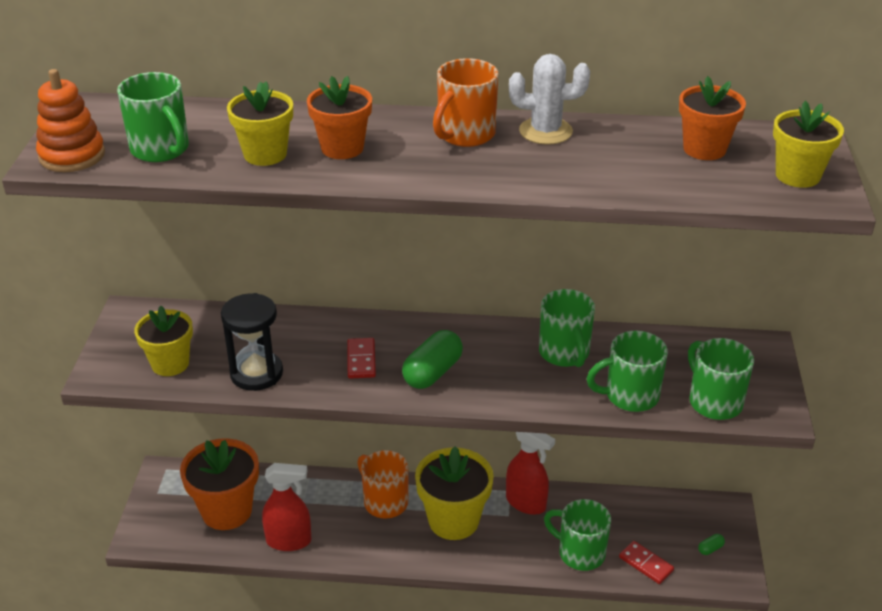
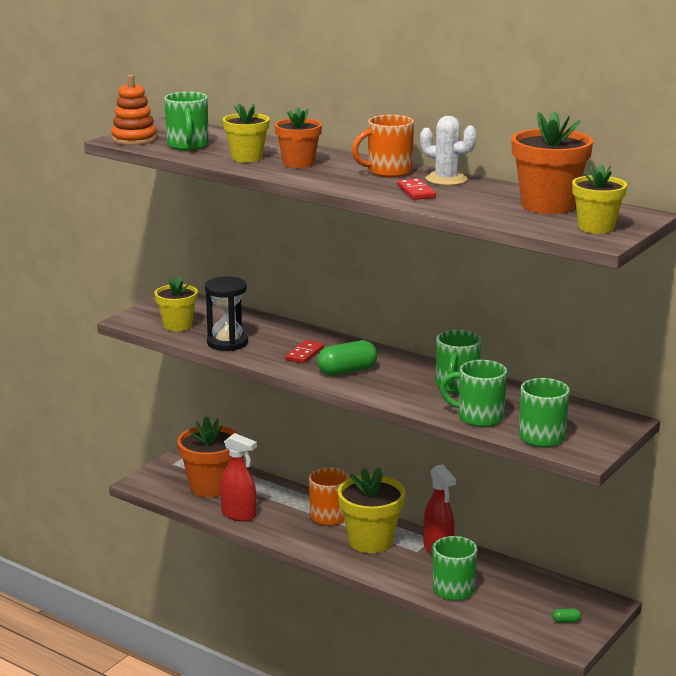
camera: 30 degrees right, 15 degrees down
red domino [619,541,674,584] -> red domino moved to [397,178,436,200]
orange flower pot [679,76,746,160] -> orange flower pot [511,111,593,214], size x1.55

